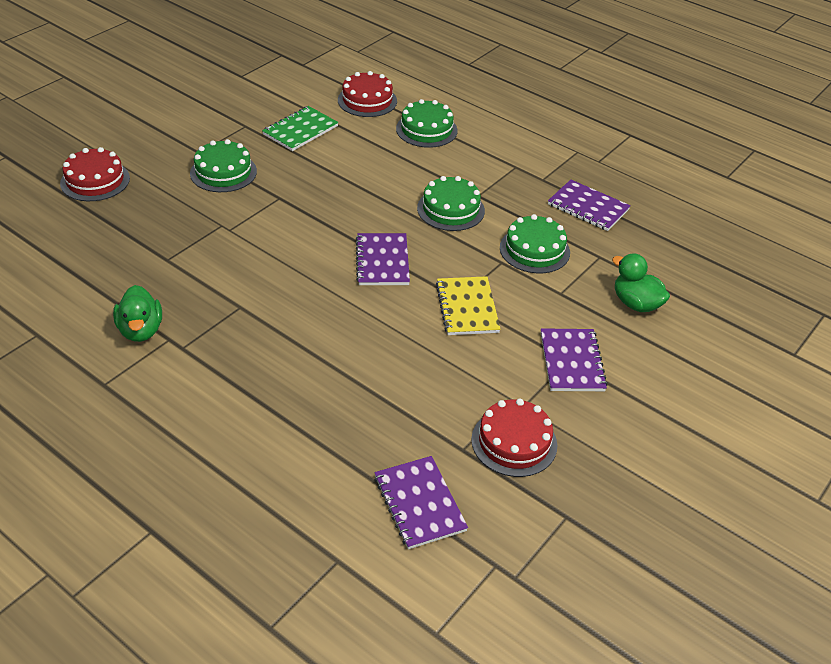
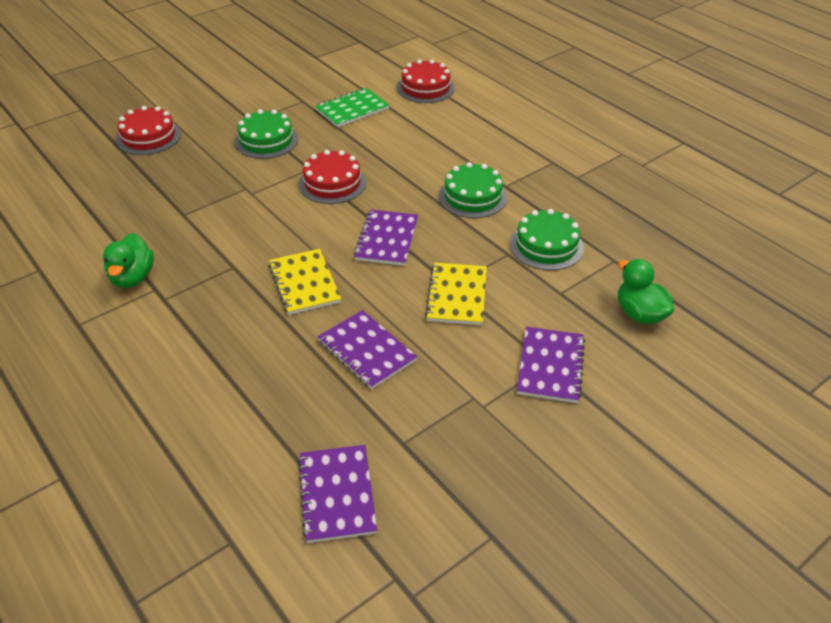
camera: 15 degrees right, 0 degrees up
green cake [396,99,458,148] -> none
red cake [471,398,557,477] -> red cake moved to [299,150,366,204]
purple notebook [548,180,631,231] -> purple notebook moved to [317,310,417,389]
none -> yellow notebook [269,249,341,315]

